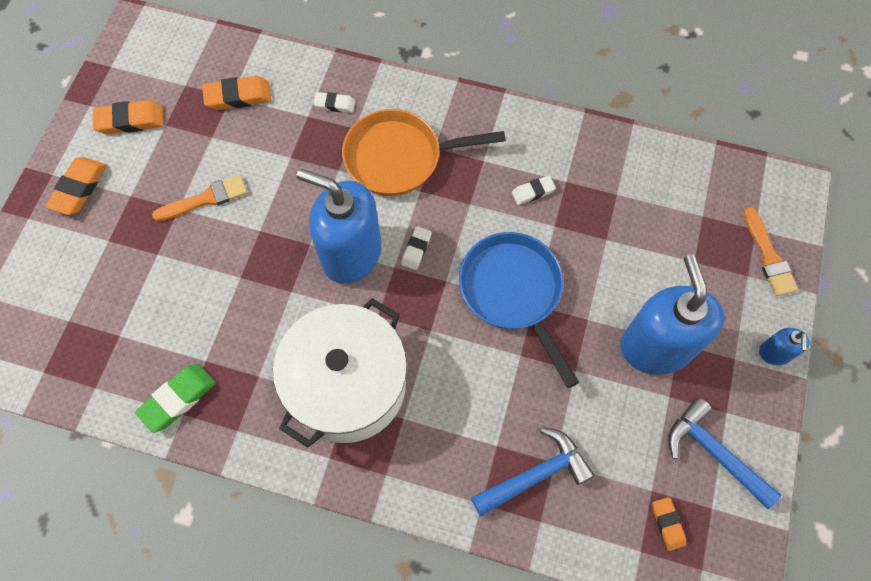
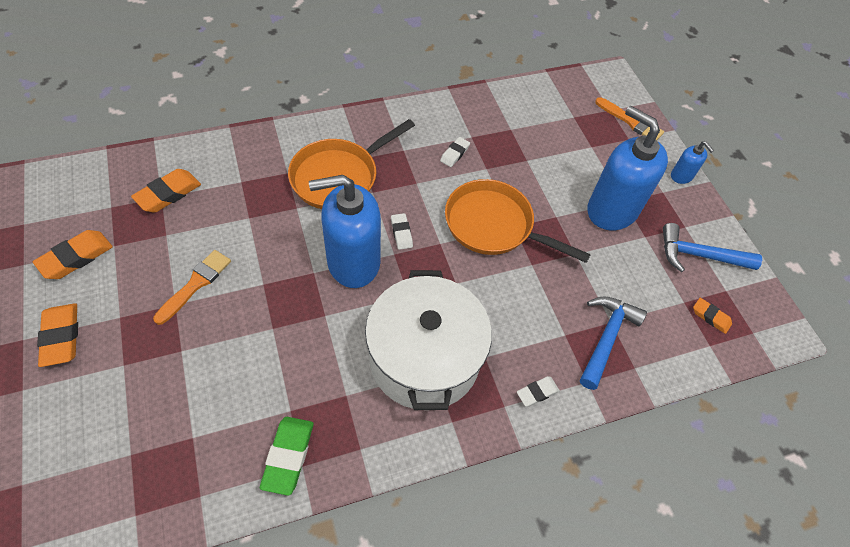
camera: 40 degrees left, 10 degrees down
white eraser [313,92,355,113] -> white eraser moved to [517,376,560,407]
blue pan [459,232,579,388] -> orange pan [445,179,591,263]

